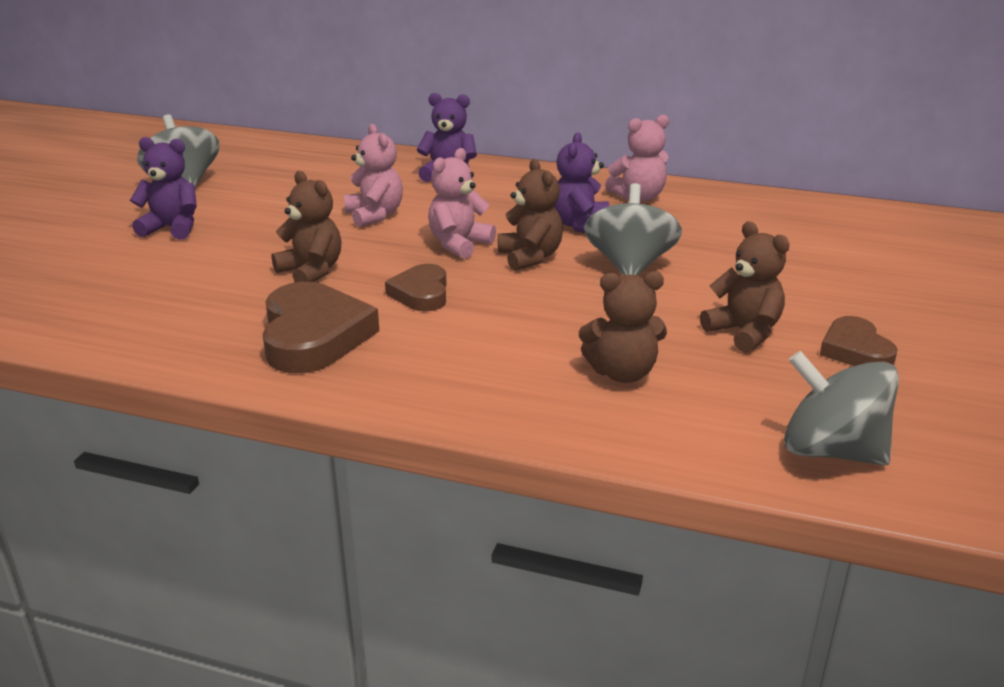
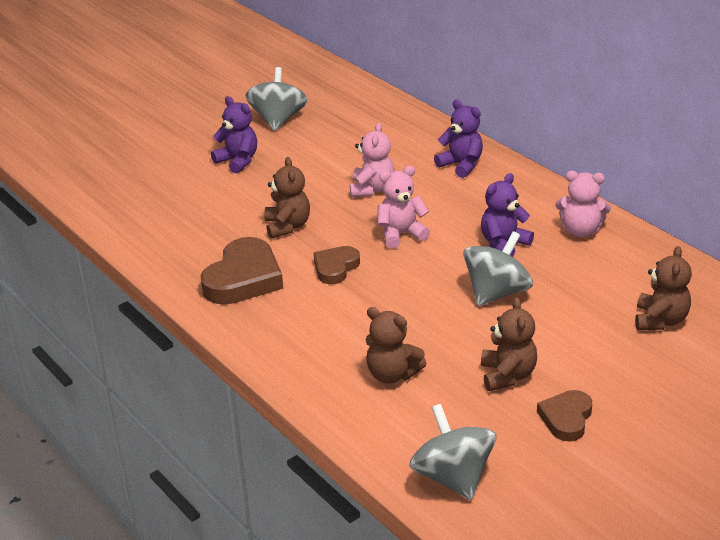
camera: 35 degrees right, 5 degrees up
brown teddy bear [498,159,563,271] -> brown teddy bear moved to [635,246,692,330]

